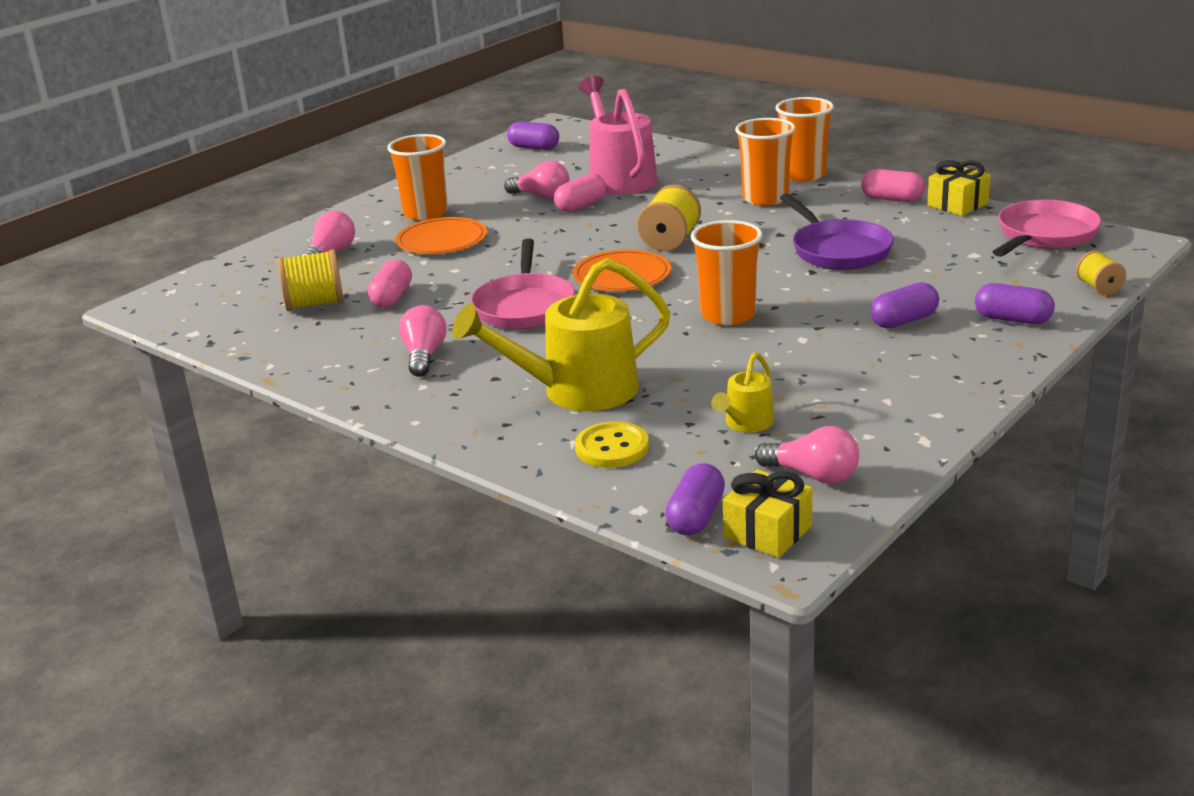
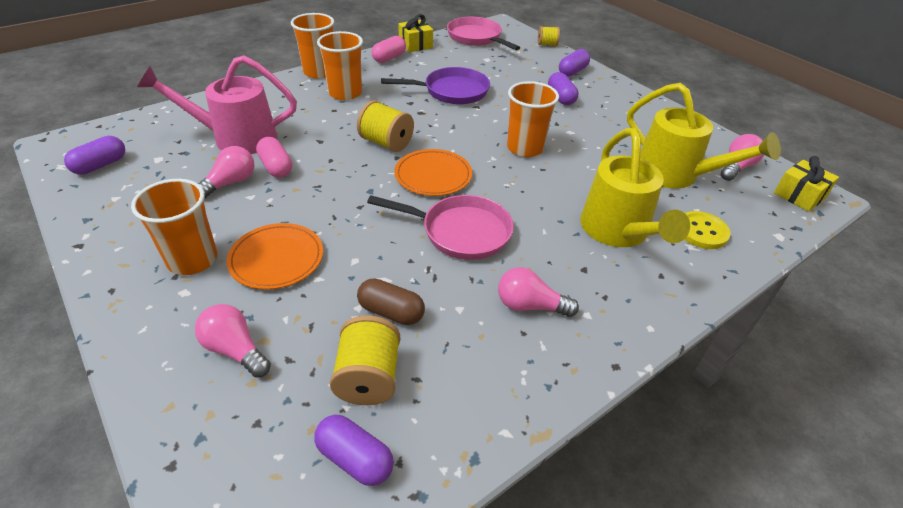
camera: 80 degrees left, 15 degrees up
pink capsule [368,259,412,308] -> brown capsule [357,278,425,325]
purple capsule [665,463,725,535] -> purple capsule moved to [314,415,394,486]
yellow watering can [711,352,774,433] -> yellow watering can [627,83,781,189], size x2.03

